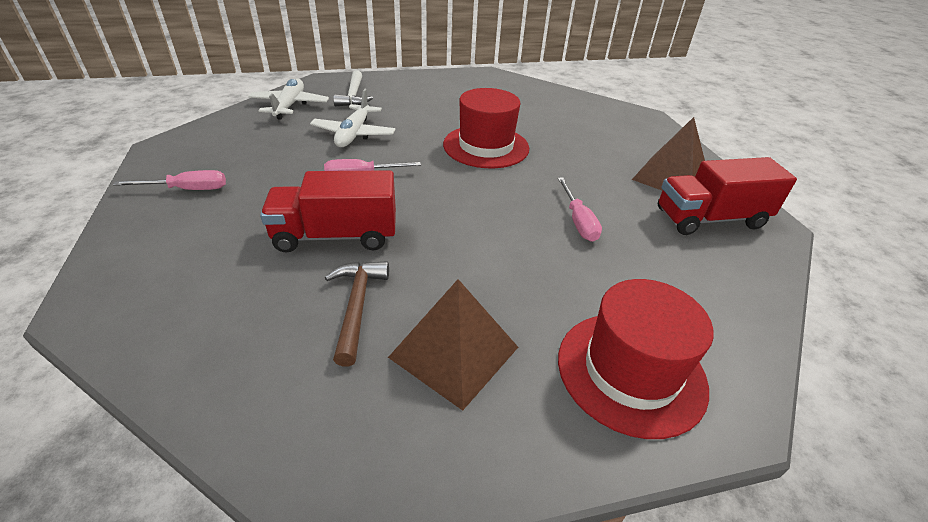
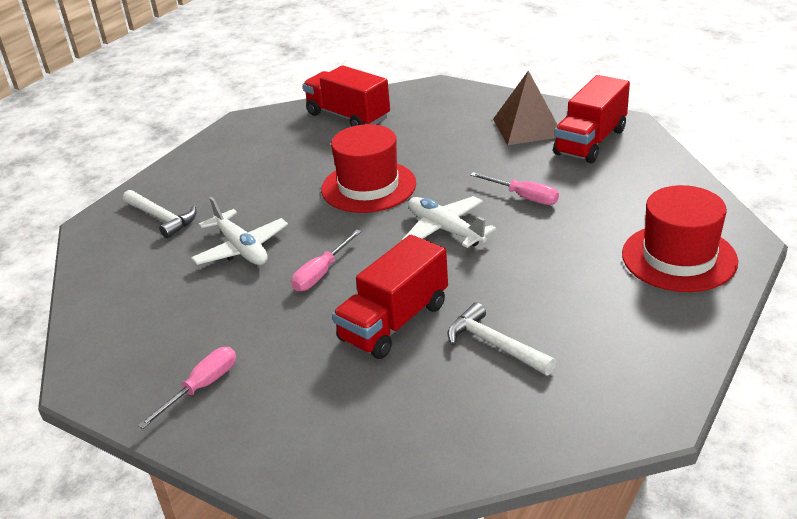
camera: 40 degrees left, 5 degrees down
white plane [248,79,329,119] -> white plane moved to [402,196,496,248]
brown hammer [325,261,389,366] -> white hammer [447,302,556,375]
brown pyramid [388,279,518,411] -> none
none -> red truck [303,65,390,127]

